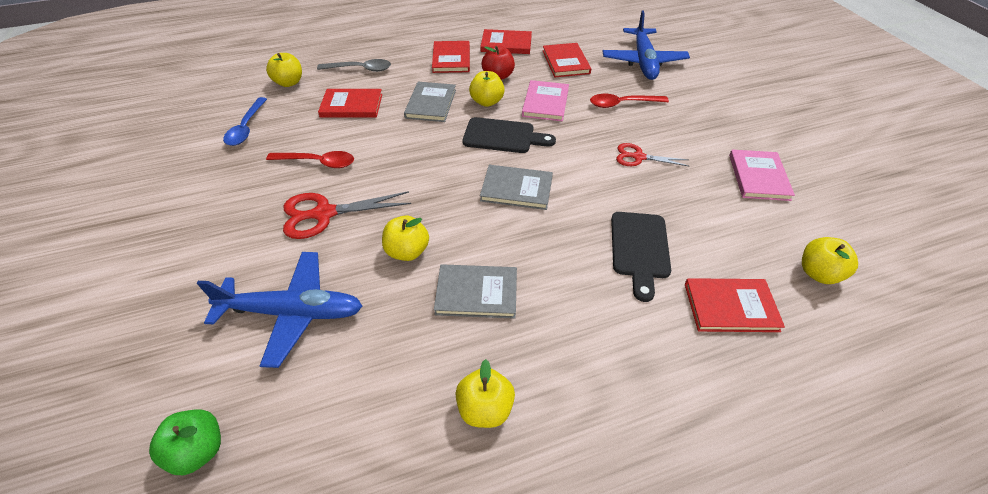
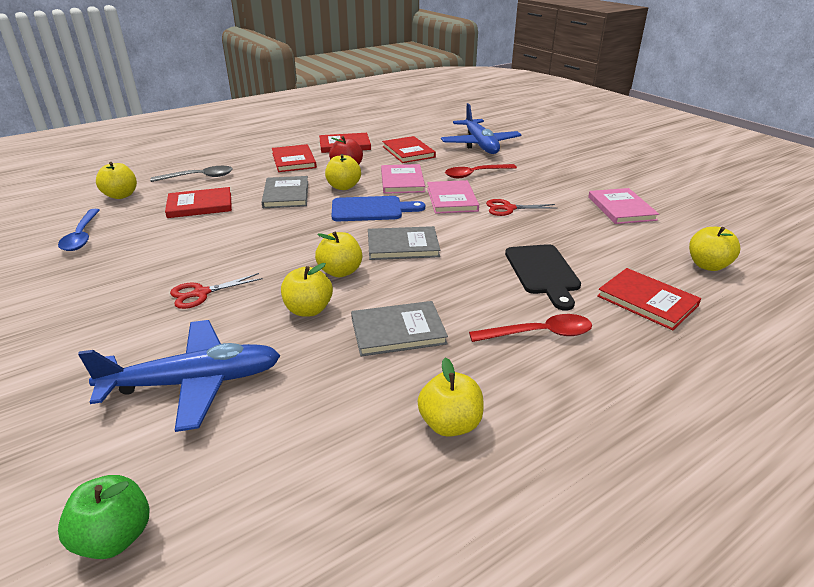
camera: 15 degrees left, 15 degrees down
red spoon [266,151,354,168] -> red spoon moved to [469,314,592,342]
red scissors [283,191,411,239] -> red scissors [170,273,263,309], size x0.62
black cutting board [463,117,556,153] -> blue cutting board [331,196,425,221]
red book [685,278,785,332] -> red book turned 60 degrees clockwise [597,268,701,330]
none -> yellow apple [315,232,362,277]
none -> pink book [427,180,479,214]

